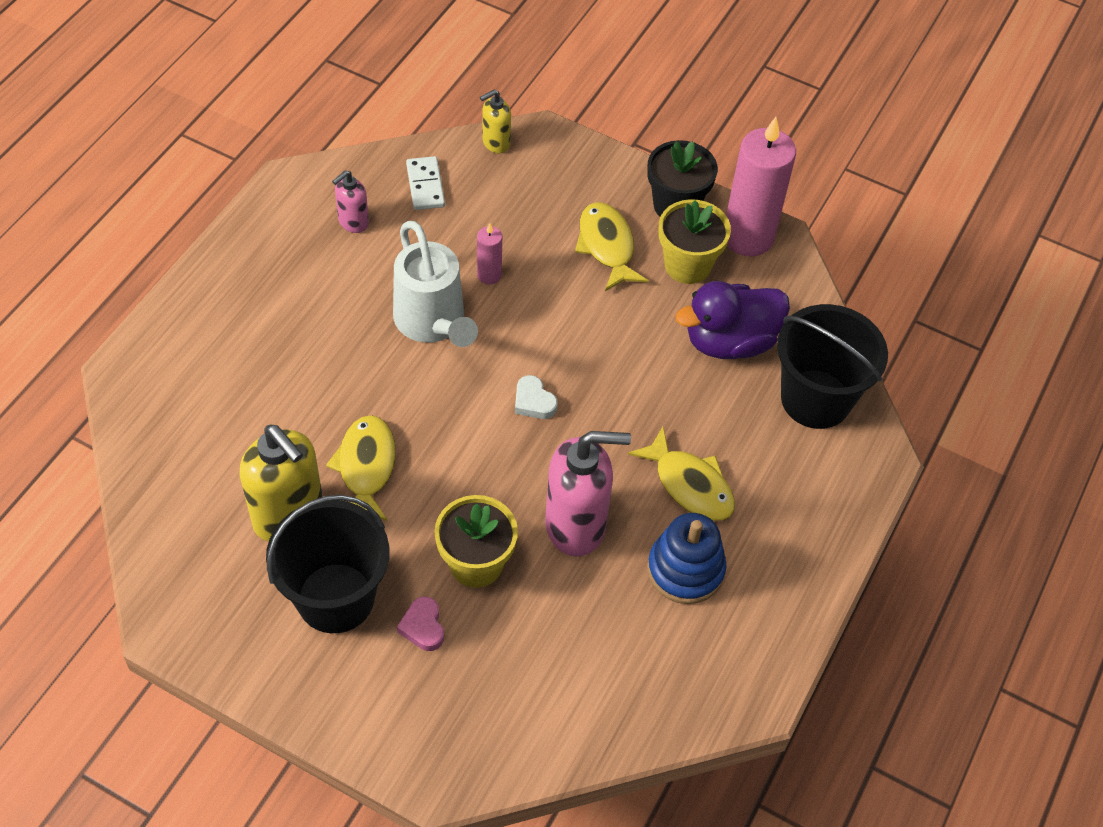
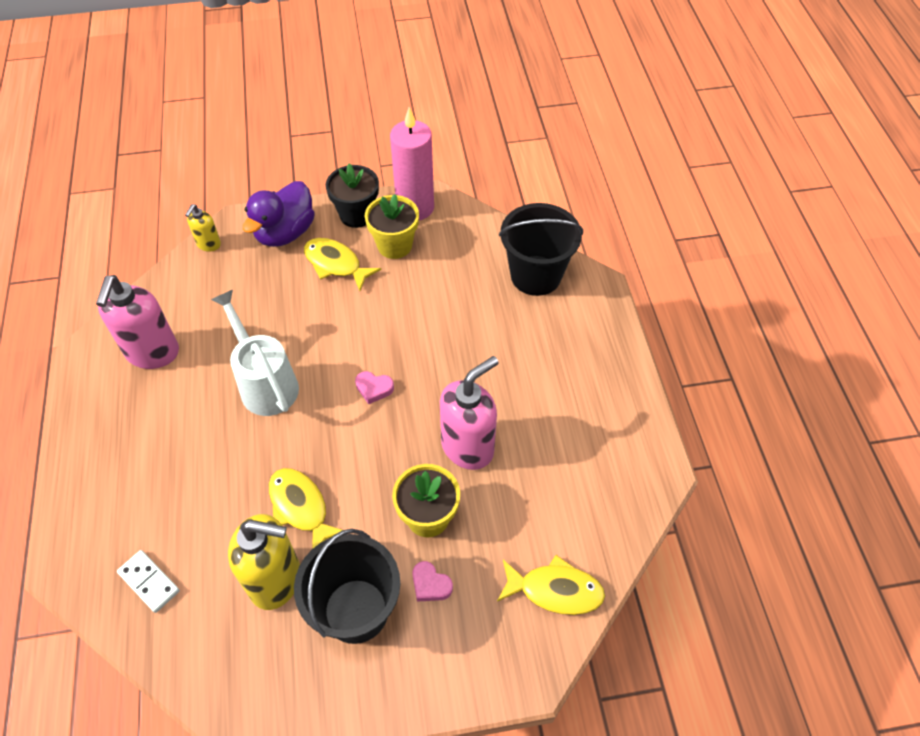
camera: 35 degrees left, 0 degrees up
pink soap dispenser [332,170,369,233] -> pink soap dispenser [96,275,179,369], size x1.96
white watering can [393,221,478,347] -> white watering can turned 150 degrees counterclockwise [211,290,299,416]
white domino [406,156,445,210] -> white domino moved to [117,550,180,613]
pink candle [477,223,502,284] -> none
white heart [515,375,558,419] -> pink heart [355,371,394,404]
yellow fish [628,427,735,521] -> yellow fish moved to [497,555,605,615]
blue stacking toy [647,513,727,604] -> none
purple duck [675,281,790,359] -> purple duck moved to [243,181,315,247]

